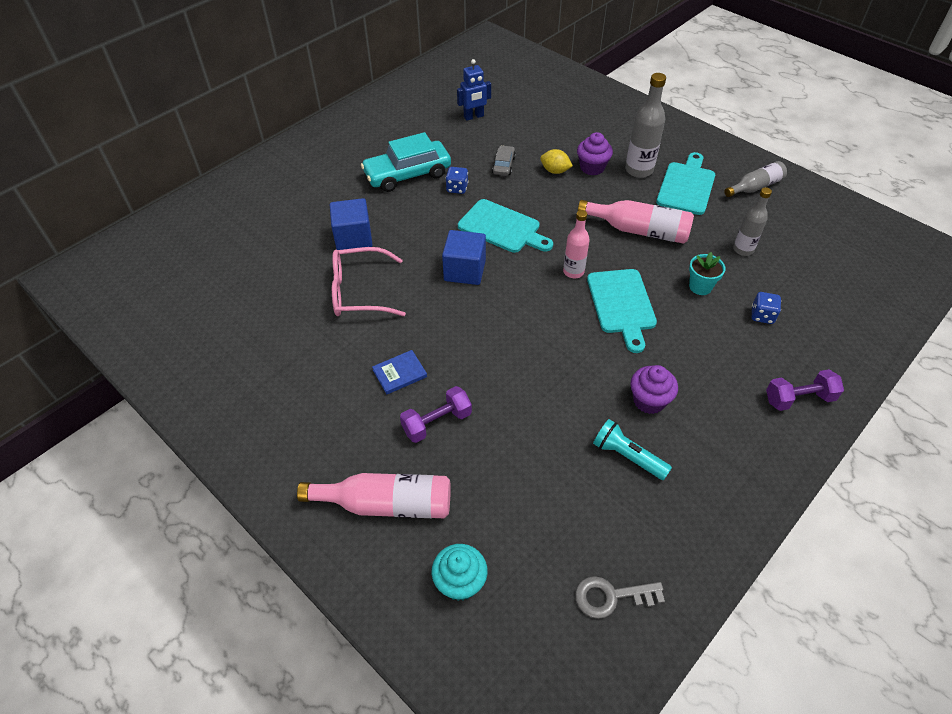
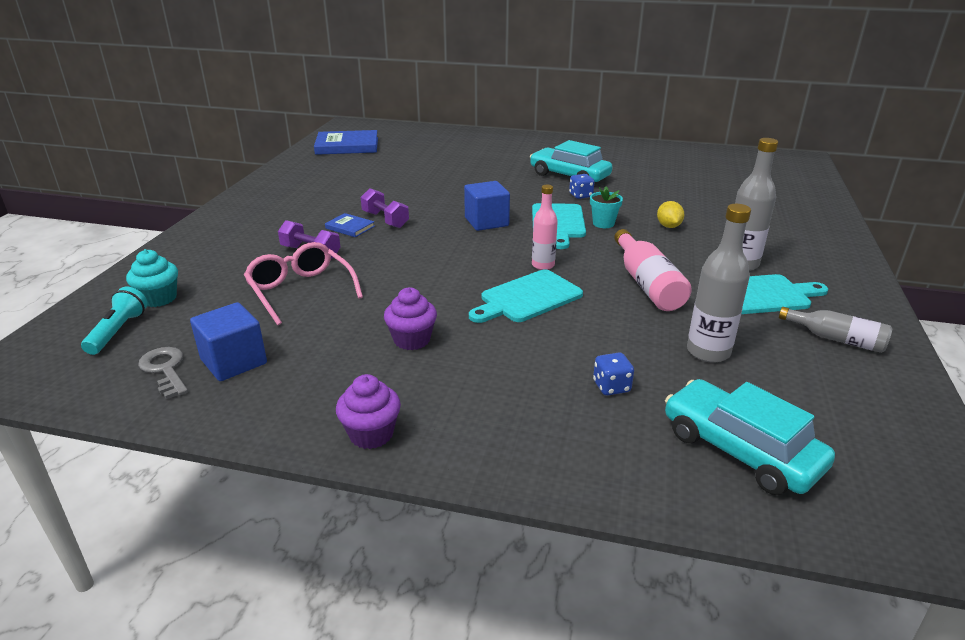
camera: 60 degrees right, 20 degrees down
pink bottle [297,473,451,518] -> none
blue cube [330,198,373,250] -> blue cube moved to [190,302,267,381]
pink glasses [332,247,406,316] -> pink glasses moved to [244,242,363,325]
blue robot [457,59,491,121] -> none
grey car [492,145,516,176] -> none
purple cupcake [577,132,613,176] -> purple cupcake moved to [336,374,401,449]
turquoise flashlight [593,419,672,480] -> turquoise flashlight moved to [81,287,147,355]
turquoise flower pot [689,252,726,295] -> turquoise flower pot moved to [590,186,623,228]
grey bottle [733,187,772,256] -> grey bottle [687,204,751,363], size x1.52
purple dumbbell [766,369,844,411] -> purple dumbbell moved to [361,188,409,228]
none -> blue book [314,130,378,155]
none -> turquoise car [665,379,835,495]

